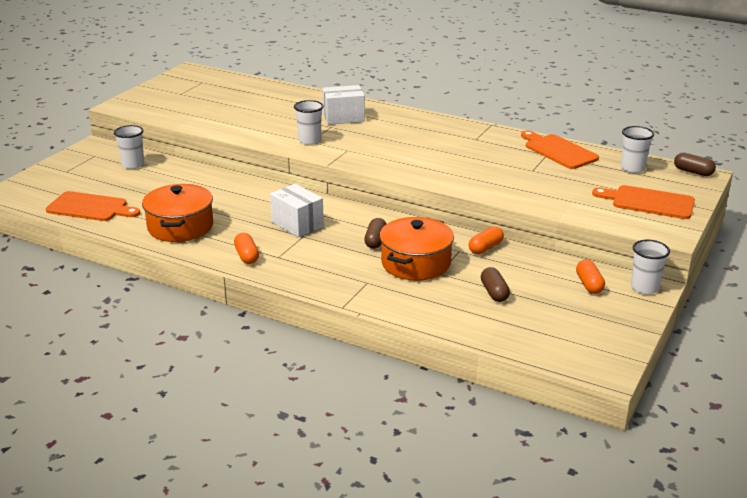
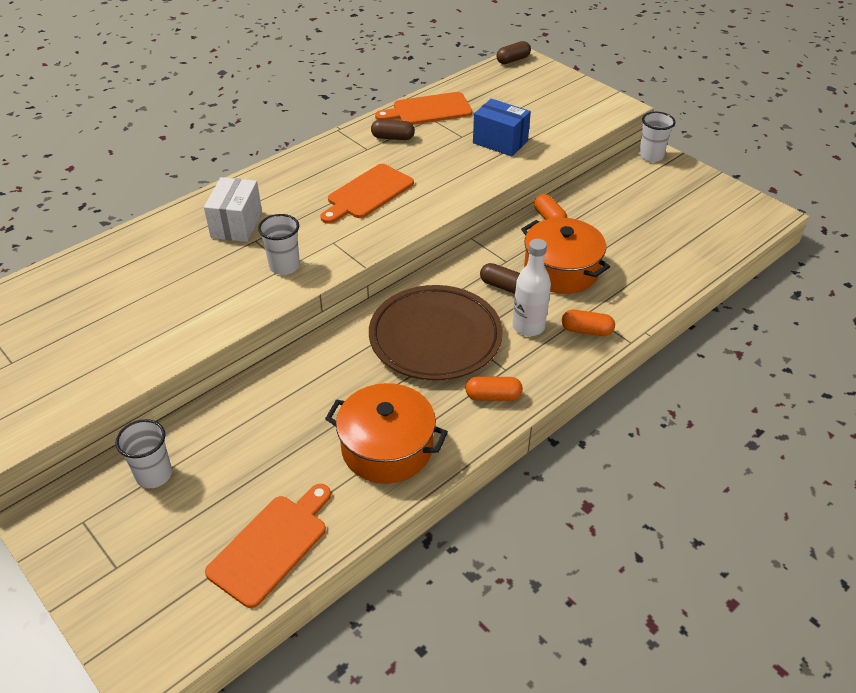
camera: 70 degrees left, 15 degrees up
white box [270,184,324,238] -> brown plate [369,285,503,381]
brown capsule [481,267,510,302] -> brown capsule moved to [371,119,415,140]
orange capsule [576,260,605,294] -> orange capsule moved to [562,310,615,336]
orange cutting board [592,185,695,219] -> orange cutting board moved to [320,164,414,224]
white cup [621,126,654,173] -> none
none -> blue box [473,99,531,156]
none -> white bottle [512,239,551,336]

